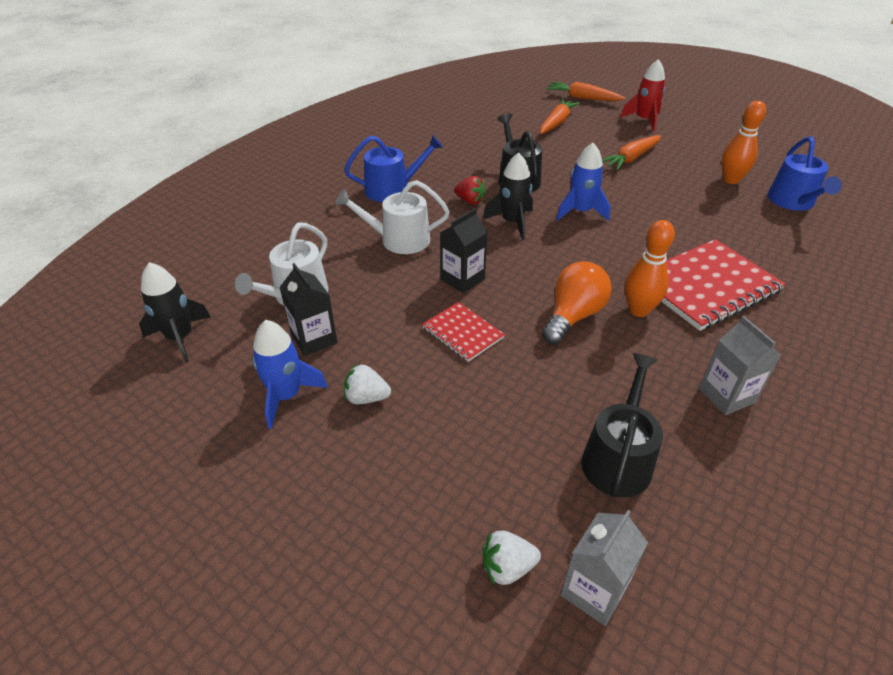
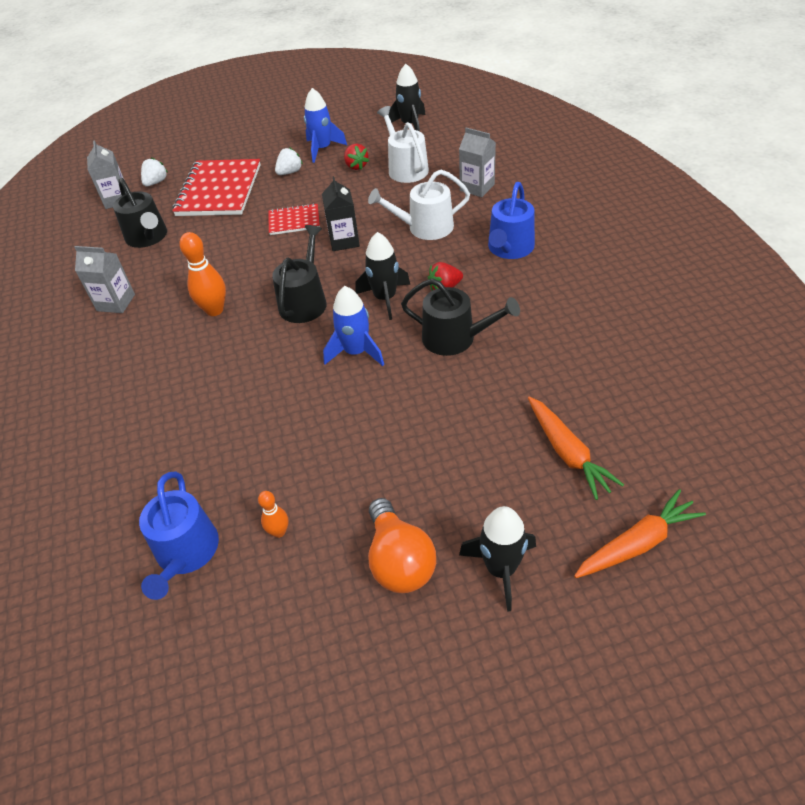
camera: 130 degrees right, 5 degrees up
black carton [279,263,337,356] -> red strawberry [344,144,369,170]
white watering can [335,180,450,254] -> white watering can turned 135 degrees counterclockwise [368,170,470,240]
orange light bulb [542,261,612,344] -> orange light bulb moved to [368,498,436,593]
orange carrot [602,135,661,170] -> none
red rocket [620,59,665,131] -> black rocket [459,506,536,612]
red notebook [661,239,786,331] -> red notebook moved to [172,159,261,216]
orange bowling pin [722,101,766,184] -> orange bowling pin [258,491,288,538], size x0.56
blue watering can [768,136,842,211] -> blue watering can turned 135 degrees counterclockwise [139,471,219,600]
none -> black watering can [272,225,327,323]
none -> grey carton [459,128,496,197]

